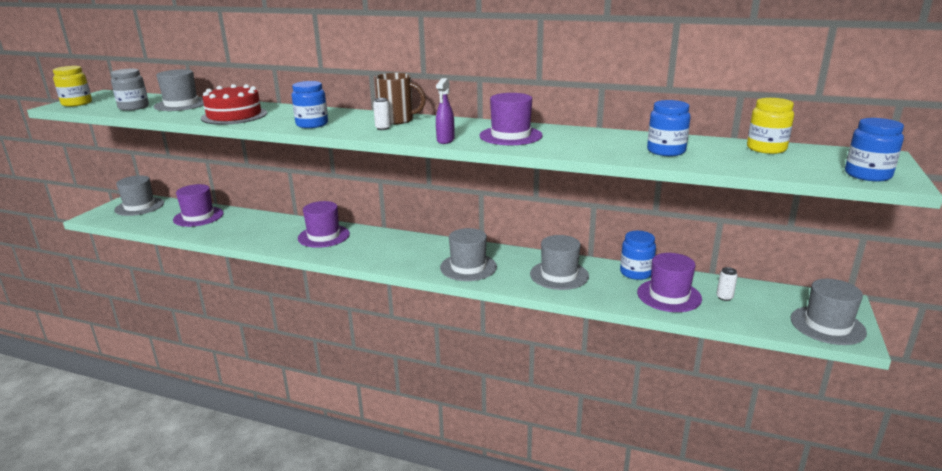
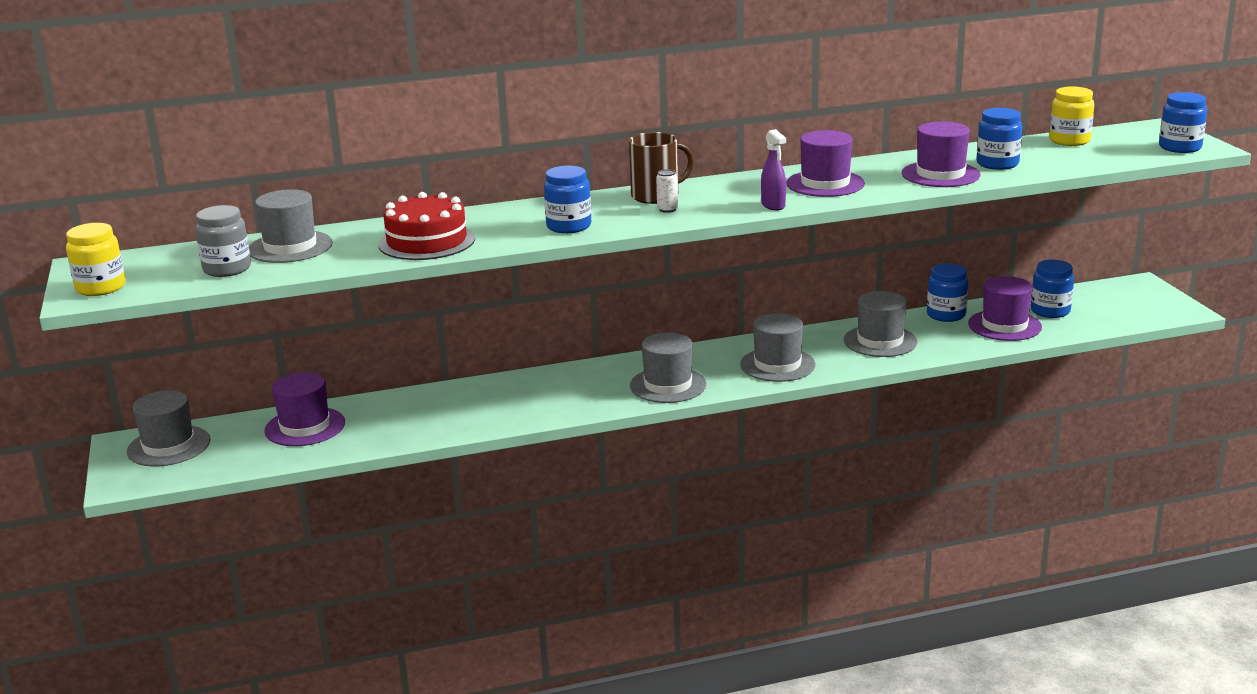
camera: 35 degrees left, 0 degrees up
purple hat [298,201,350,248] -> purple hat moved to [902,121,980,187]
white can [716,267,738,301] -> blue jar [1031,260,1074,318]
grey hat [790,279,867,345] -> grey hat moved to [630,332,706,403]

